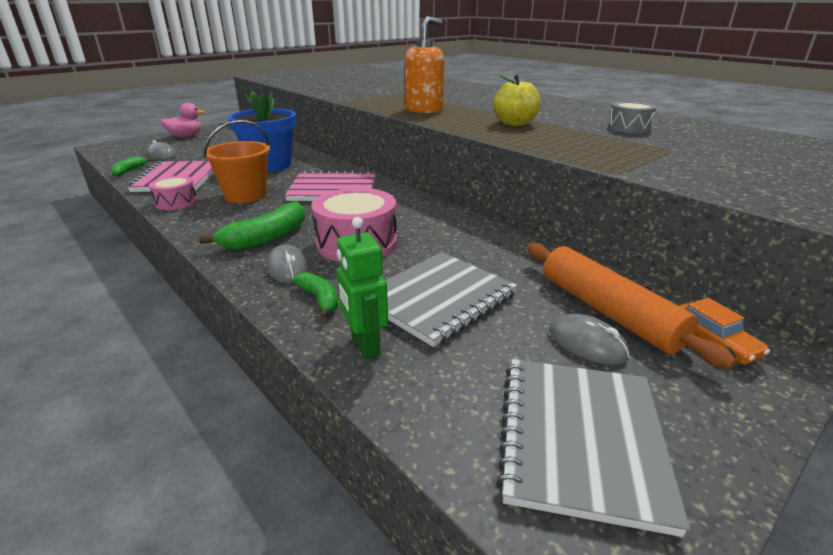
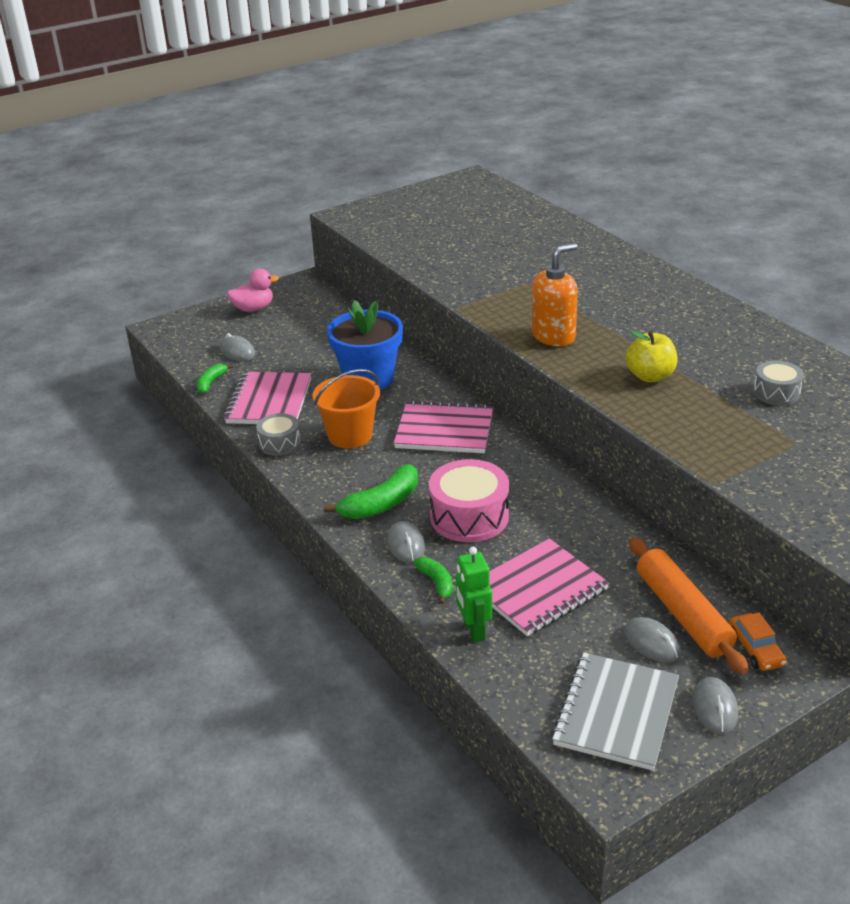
camera: 10 degrees right, 5 degrees up
pink drum [149,176,197,210] -> grey drum [256,413,301,456]
grey notebook [385,252,517,347] -> pink notebook [489,538,609,636]
none -> grey mouse [693,677,738,734]

